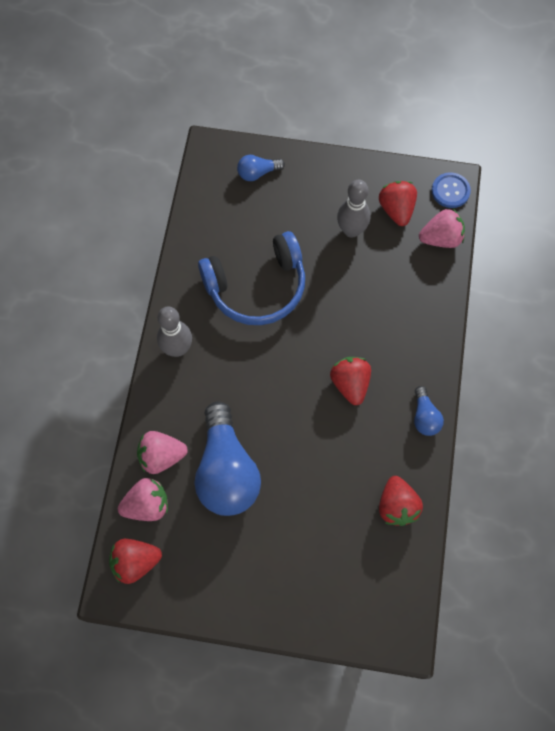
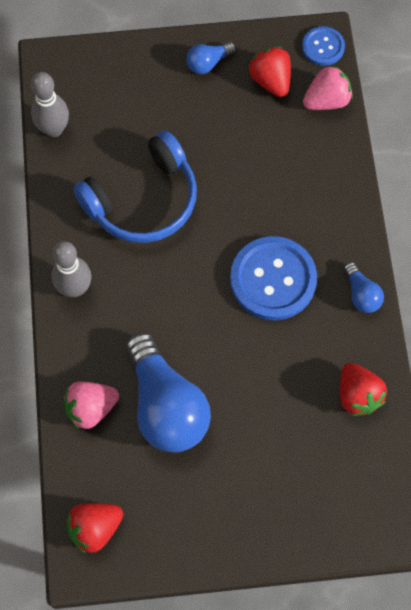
camera: 15 degrees left, 0 degrees up
pink strawberry [118,478,168,521] -> none
blue light bulb [237,155,285,181] -> blue light bulb moved to [186,42,236,74]
red strawberry [330,357,371,405] -> blue button [230,236,317,320]
grey bowling pin [337,180,371,238] -> grey bowling pin moved to [31,72,69,137]

